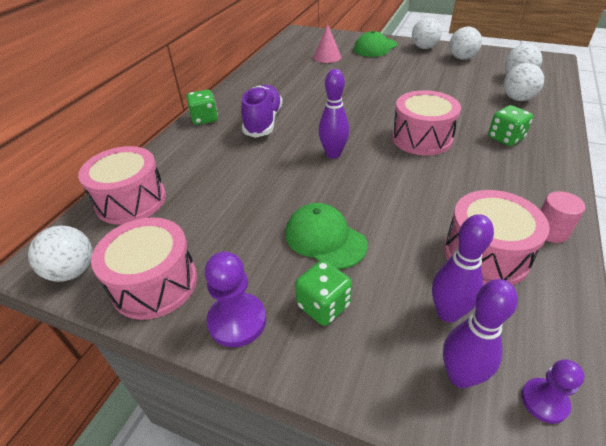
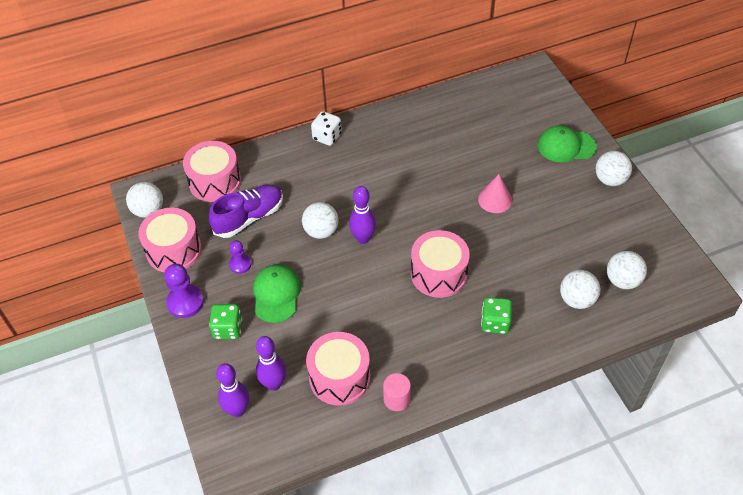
camera: 45 degrees right, 10 degrees up
green dice [186,90,218,125] -> white dice [311,111,342,146]
purple shoe [241,85,283,138] -> purple shoe moved to [209,185,283,238]
pink cone [314,24,341,63] -> pink cone moved to [478,174,512,213]
white ball [449,27,482,60] -> white ball moved to [302,202,339,239]
purple pawn [521,359,585,424] -> purple pawn moved to [229,241,252,274]

